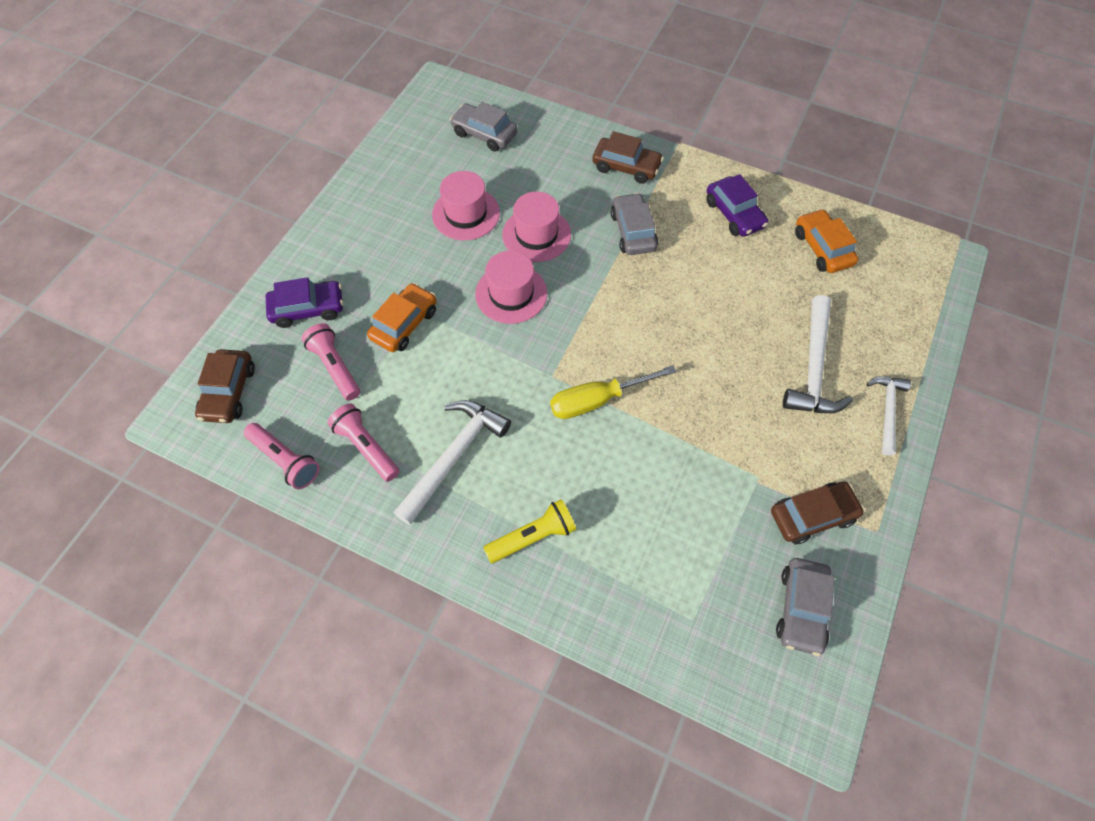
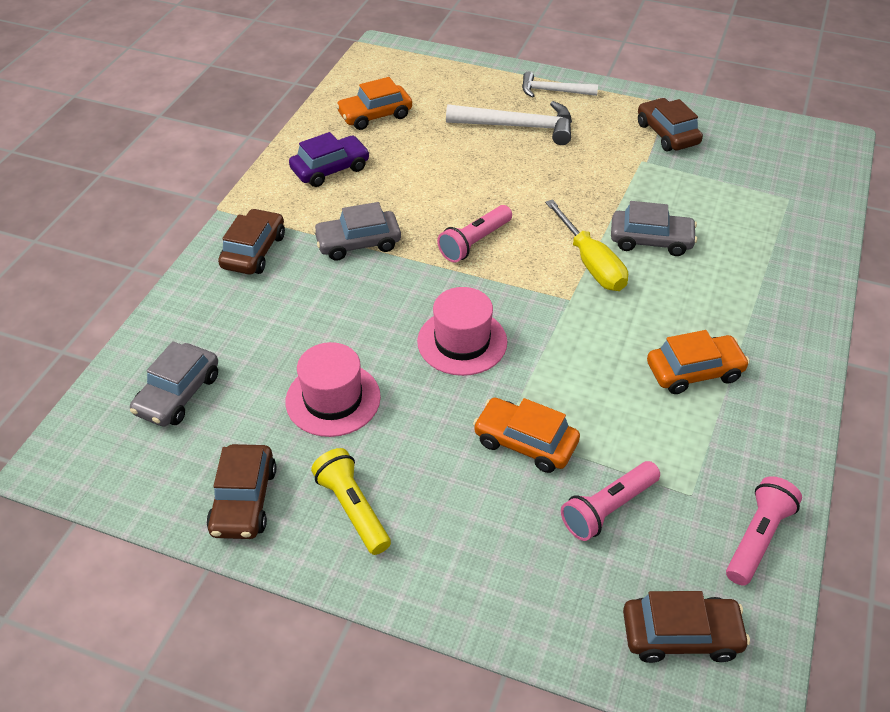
camera: 95 degrees left, 15 degrees down
purple car [266,277,343,328] -> none
pink flashlight [327,403,400,482] -> pink flashlight moved to [437,205,512,263]
white hammer [393,400,511,525] -> orange car [647,330,750,394]
yellow flashlight [483,499,576,563] -> yellow flashlight moved to [311,448,391,555]
pink hat [502,192,571,262] -> none
grey car [776,558,834,656] -> grey car moved to [611,201,697,256]
none -> brown car [206,444,276,539]

